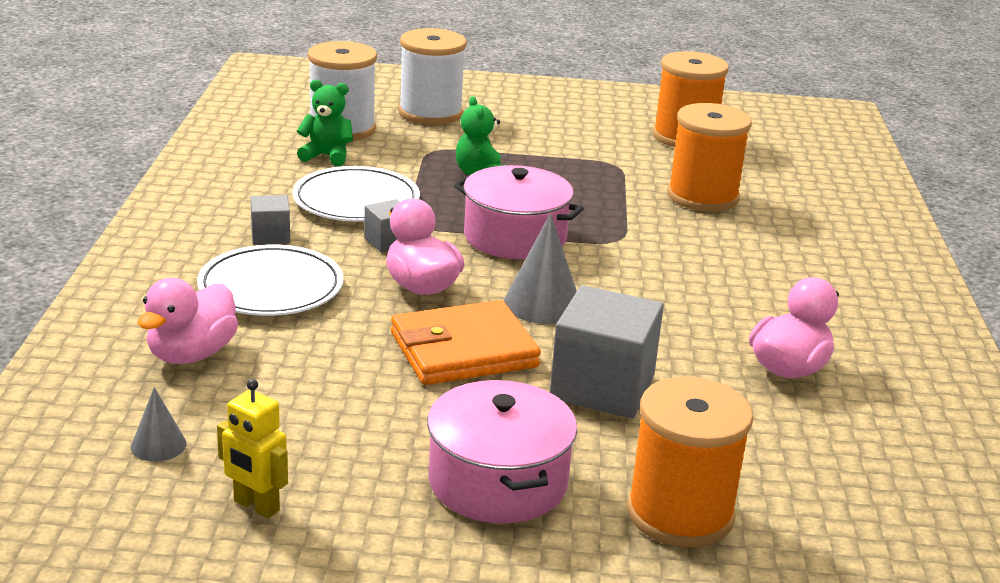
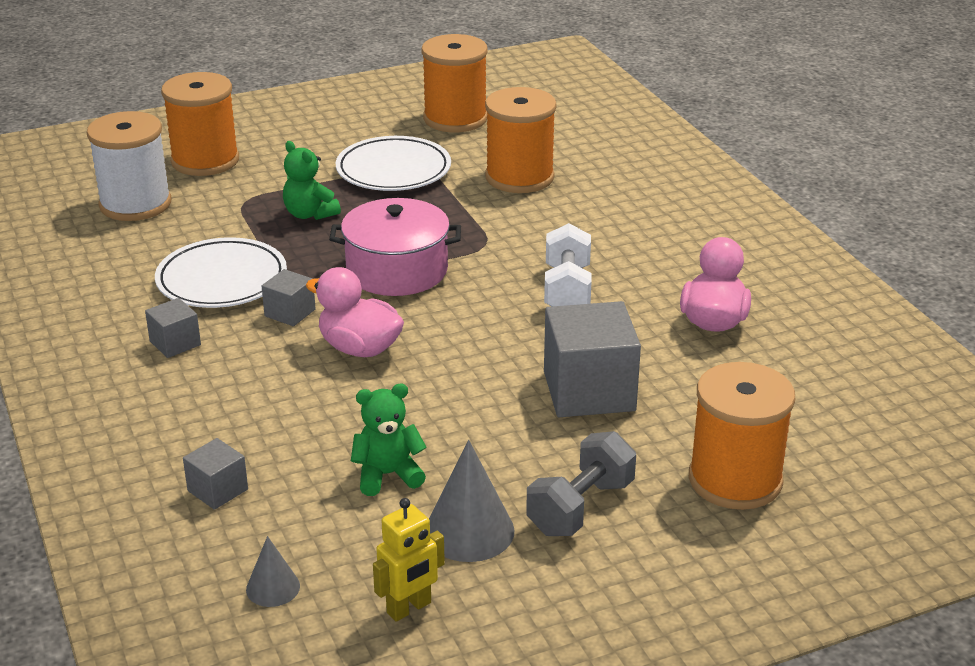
camera: 25 degrees left, 5 degrees up
pink duck [137,278,238,364] -> grey cube [183,438,248,510]
white plate [197,245,343,316] -> white plate moved to [336,136,451,191]
yellow robot [217,379,288,518] -> yellow robot turned 45 degrees counterclockwise [373,498,445,622]
green teddy bear [297,80,353,166] -> green teddy bear moved to [351,384,427,496]
orange wallet [391,300,541,385] -> none
white spool [398,28,467,125] -> orange spool [161,72,239,176]
pink pot [427,380,577,523] -> grey dumbbell [526,431,636,536]
grey cone [504,213,577,324] -> grey cone moved to [429,440,514,562]
none -> white dumbbell [544,223,592,306]

